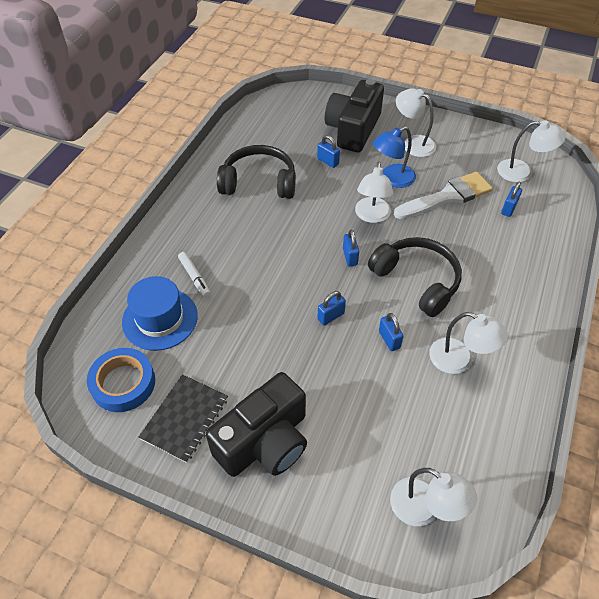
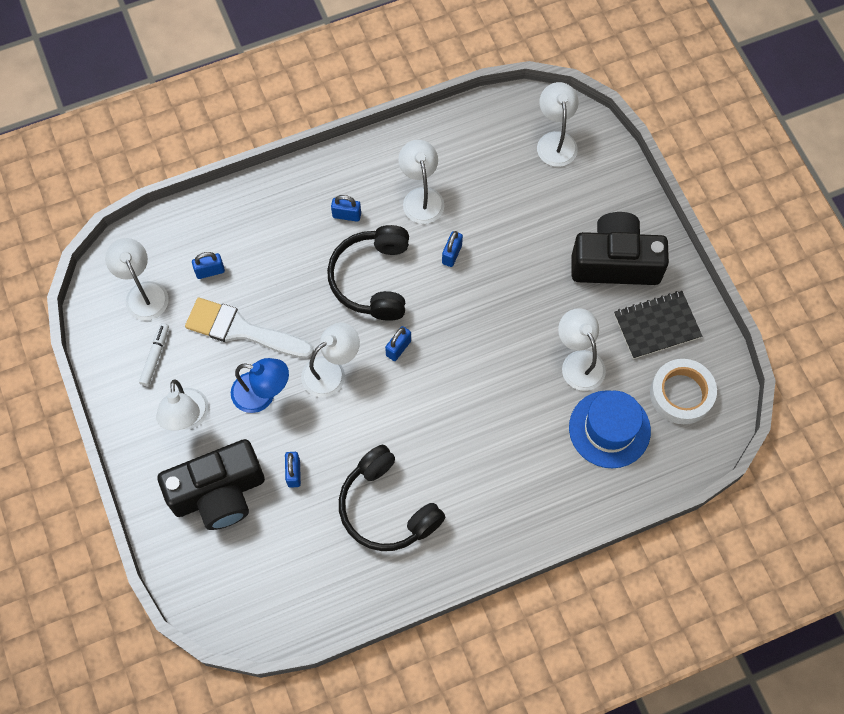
camera: 135 degrees left, 15 degrees up
blue tape [87,348,155,412] -> white tape [650,359,717,424]
white marker [178,252,211,297] -> white marker moved to [139,323,169,386]
blue padlock [317,291,346,325] -> blue padlock moved to [331,195,361,222]
none -> white lamp [558,308,606,391]

